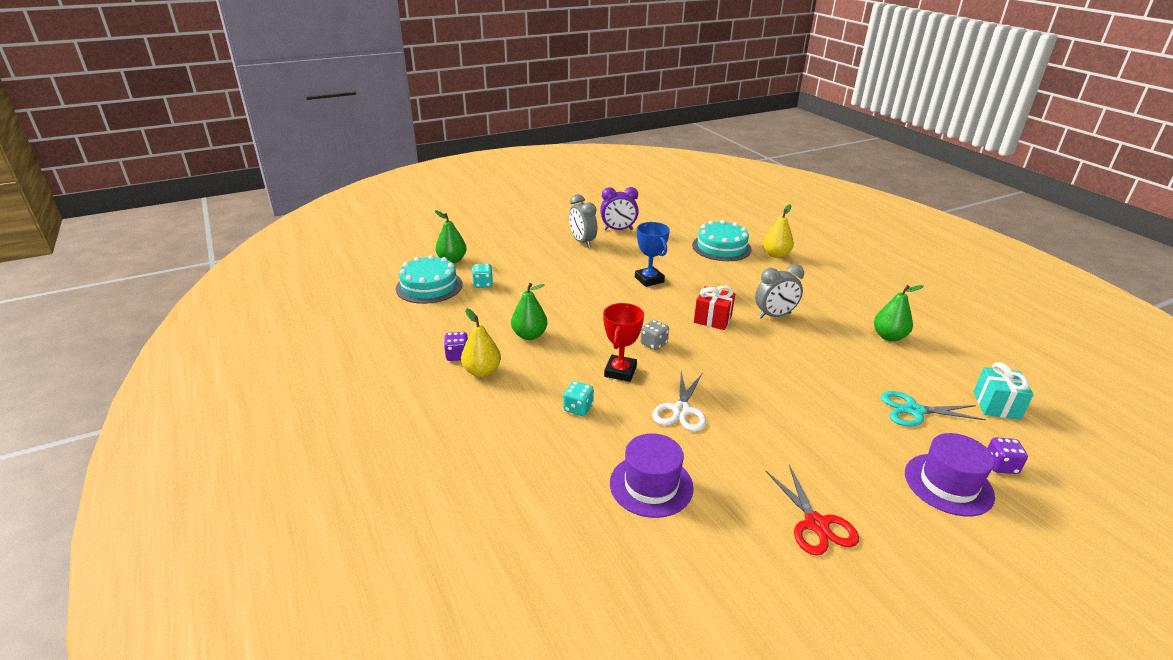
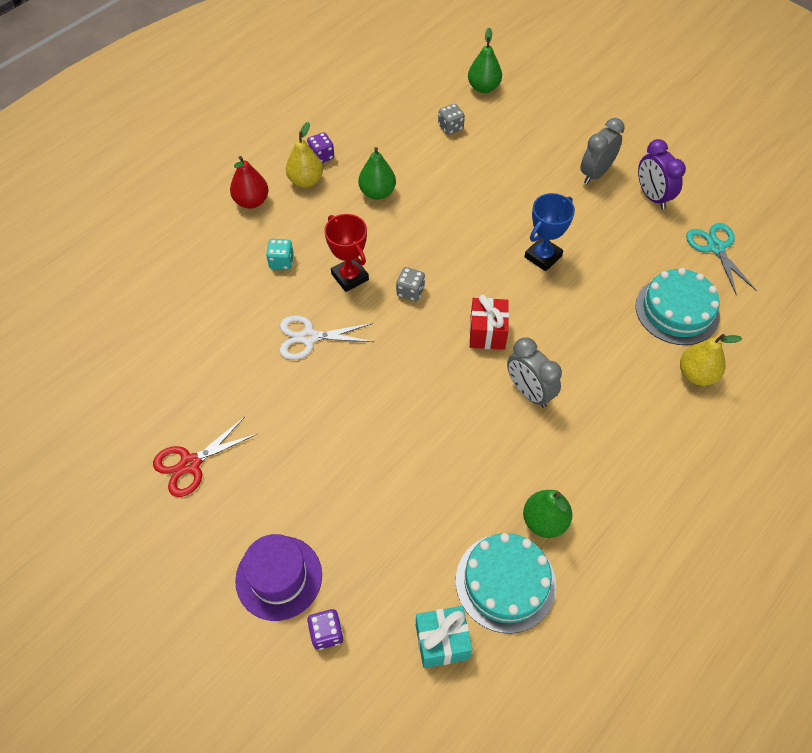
camera: 70 degrees right, 25 degrees up
turquoise cake [396,255,463,304] -> turquoise cake moved to [456,533,556,634]
turquoise dice [472,264,493,288] -> grey dice [438,104,465,135]
red trophy [603,303,644,382] -> red trophy turned 60 degrees clockwise [324,214,369,292]
purple hat [610,433,694,518] -> none
turquoise scissors [881,391,986,427] -> turquoise scissors moved to [686,223,756,295]
none -> red pear [230,156,269,209]

